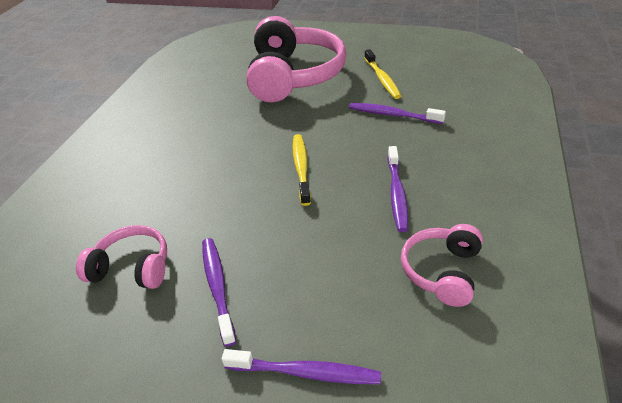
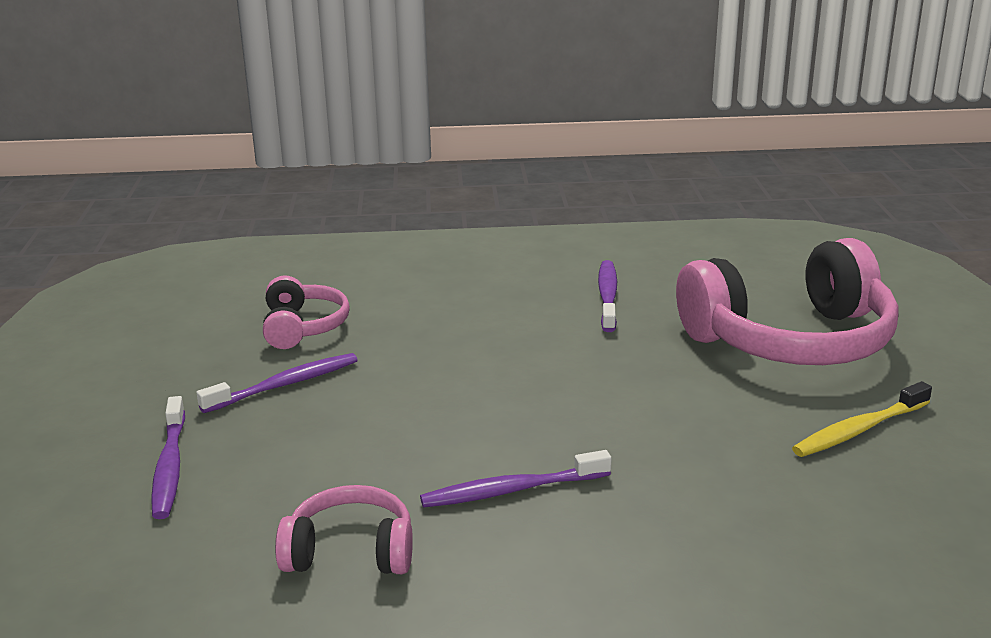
camera: 70 degrees right, 15 degrees down
yellow toothbrush [293,134,311,206] -> none
purple toothbrush [349,103,446,124] -> purple toothbrush moved to [598,260,617,332]

